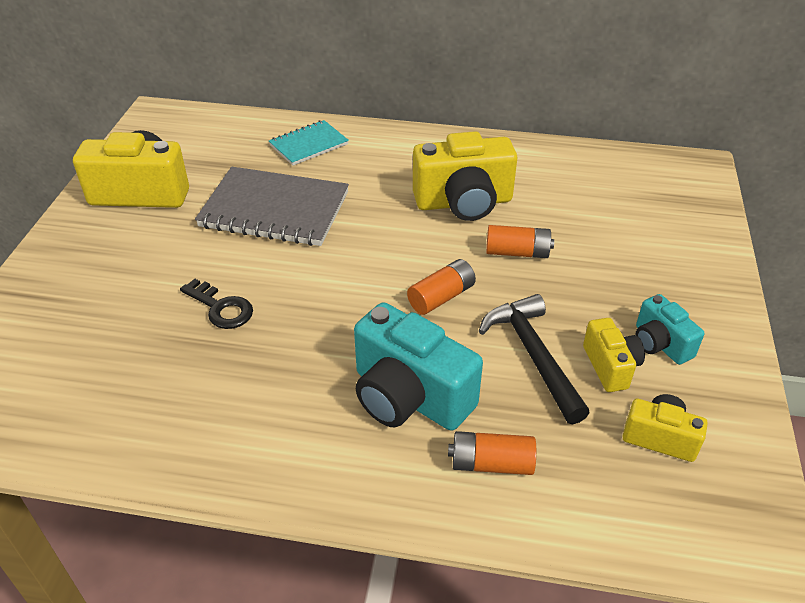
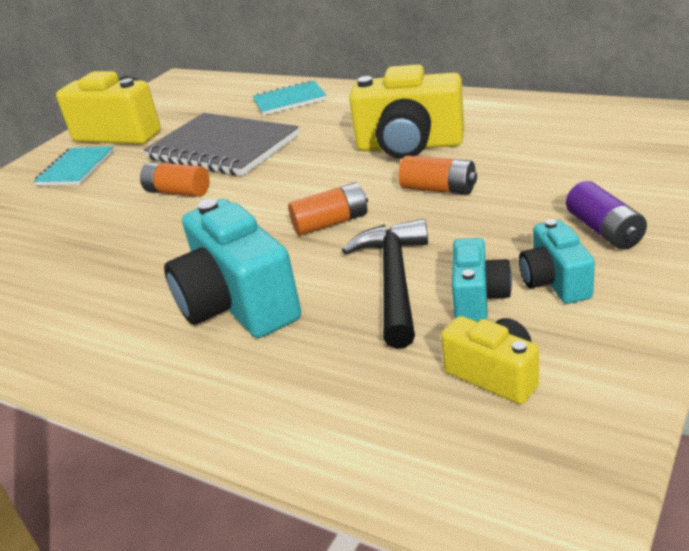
camera: 25 degrees right, 10 degrees down
black key [180,279,253,329] -> none
orange battery [448,431,536,475] -> orange battery moved to [140,162,209,197]
yellow camera [583,318,645,392] -> turquoise camera [452,238,512,322]
none -> turquoise notebook [33,146,114,186]
none -> purple battery [566,181,647,250]

